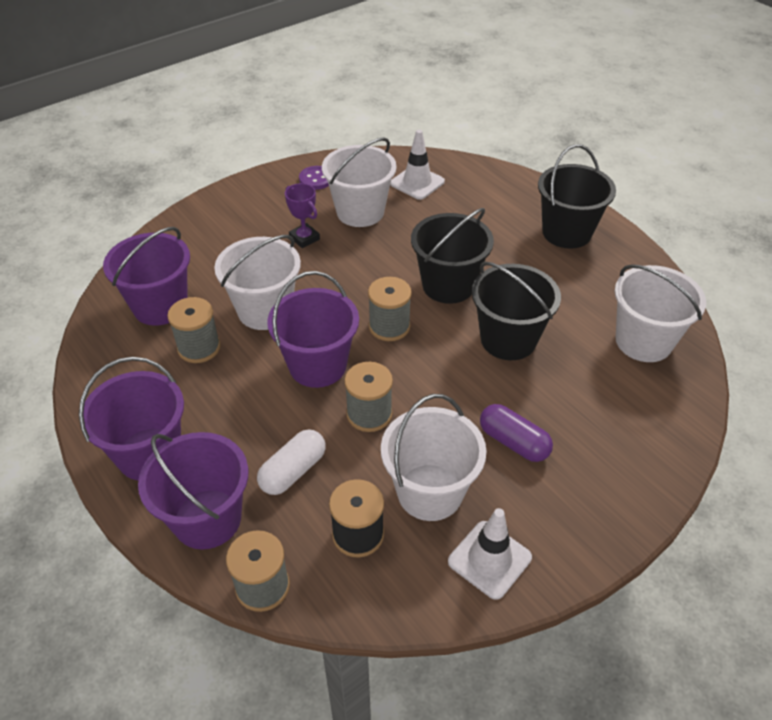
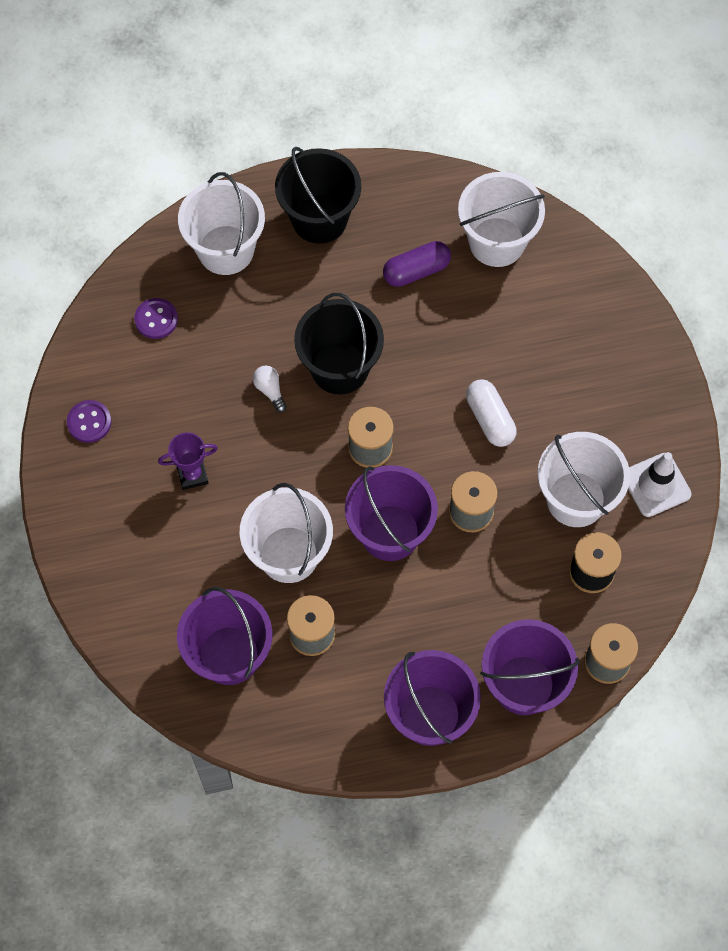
camera: 65 degrees left, 20 degrees up
white capsule [257,429,326,495] -> white capsule moved to [466,379,517,447]
white bucket [322,137,397,227] -> white bucket moved to [178,172,265,275]
white traffic cone [390,130,445,200] -> purple button [134,298,178,339]
black bucket [472,262,561,360] -> none
purple capsule [480,404,553,462] -> purple capsule moved to [383,241,451,287]
none -> white light bulb [253,366,287,412]

